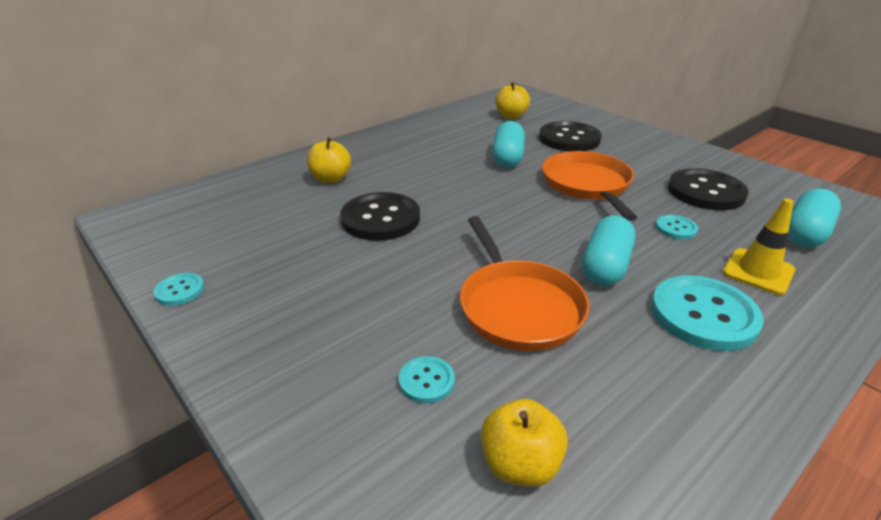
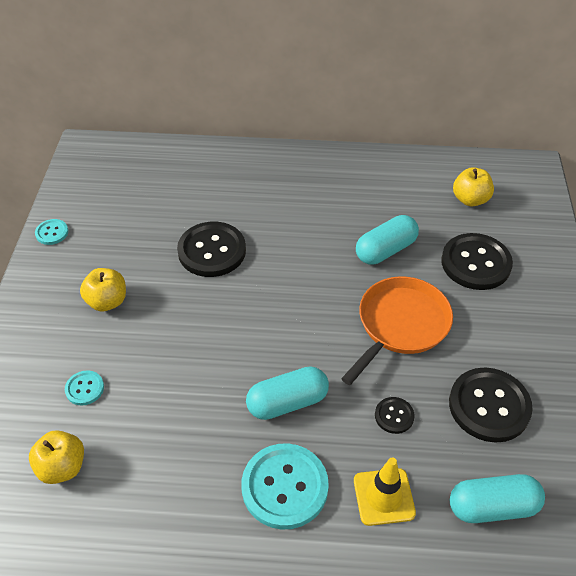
camera: 45 degrees right, 15 degrees up
yellow apple [307,137,351,183] -> yellow apple moved to [80,268,126,312]
orange pan [460,216,590,351] -> none
turquoise button [656,215,698,239] -> black button [375,397,415,434]

